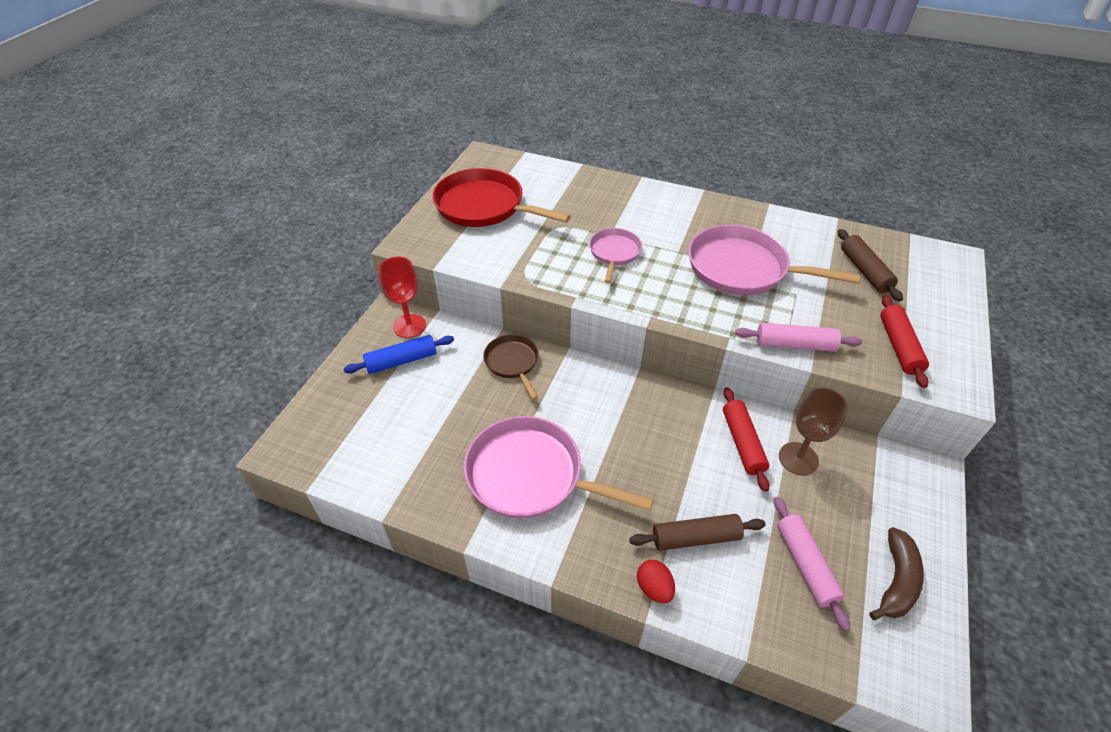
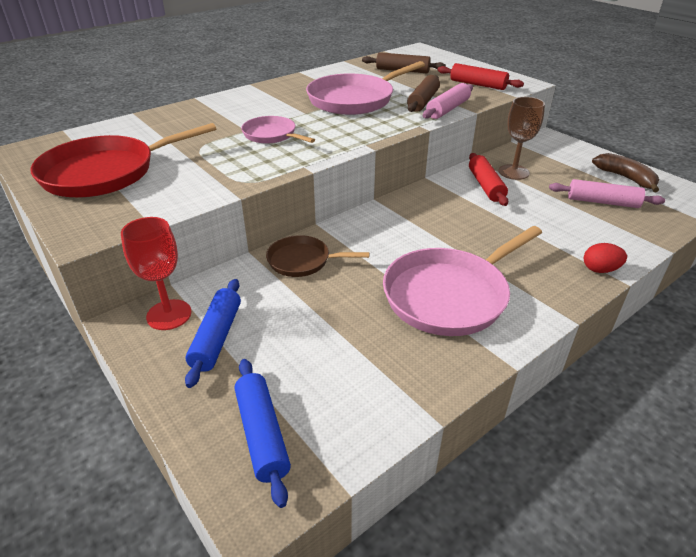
camera: 60 degrees left, 10 degrees down
brown rolling pin [629,514,766,551] -> brown rolling pin moved to [407,75,440,112]
red rolling pin [723,387,770,492] -> red rolling pin turned 60 degrees clockwise [469,153,508,206]
none -> blue rolling pin [235,359,291,508]

